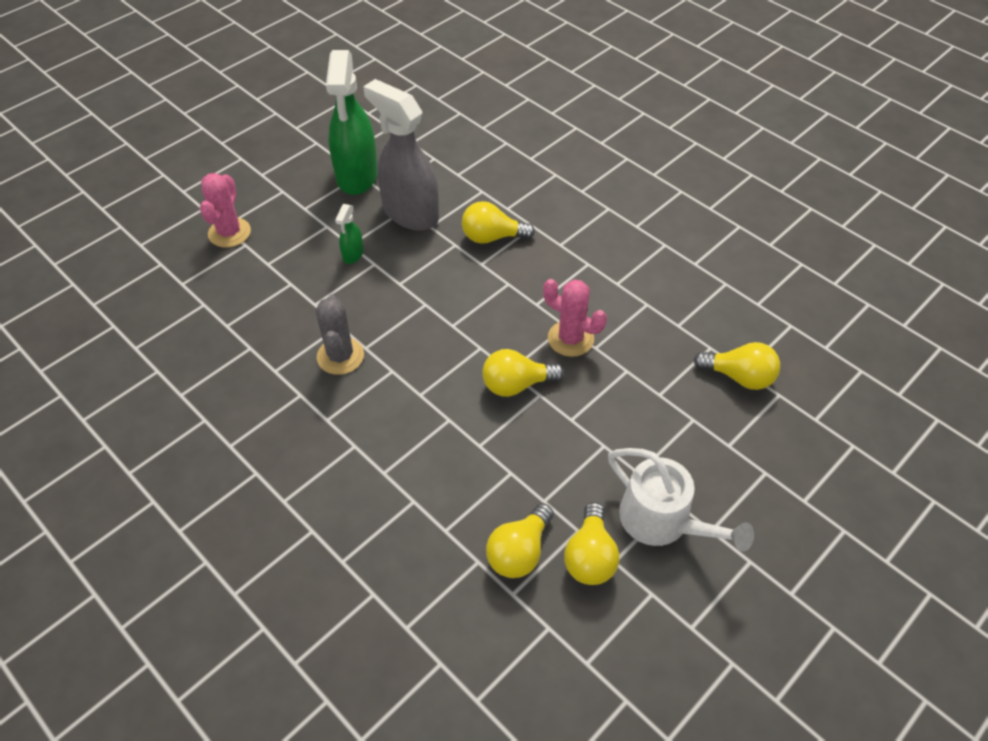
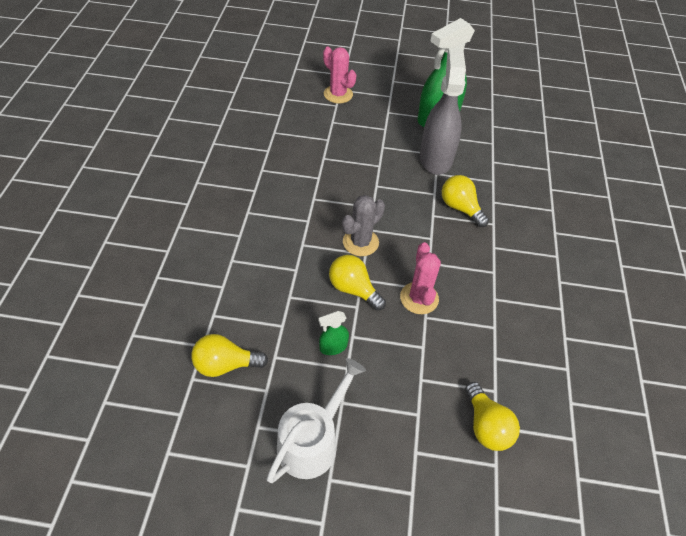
camera: 50 degrees right, 0 degrees up
pink cactus [200,173,251,247] -> pink cactus turned 75 degrees clockwise [323,47,356,103]
grey cactus [316,295,364,375] -> grey cactus moved to [342,195,385,256]
green spray bottle [335,204,364,264] -> green spray bottle moved to [318,311,349,355]
yellow light bulb [564,502,619,585] -> none
white watering can [608,448,754,552] -> white watering can turned 150 degrees counterclockwise [266,358,366,483]

